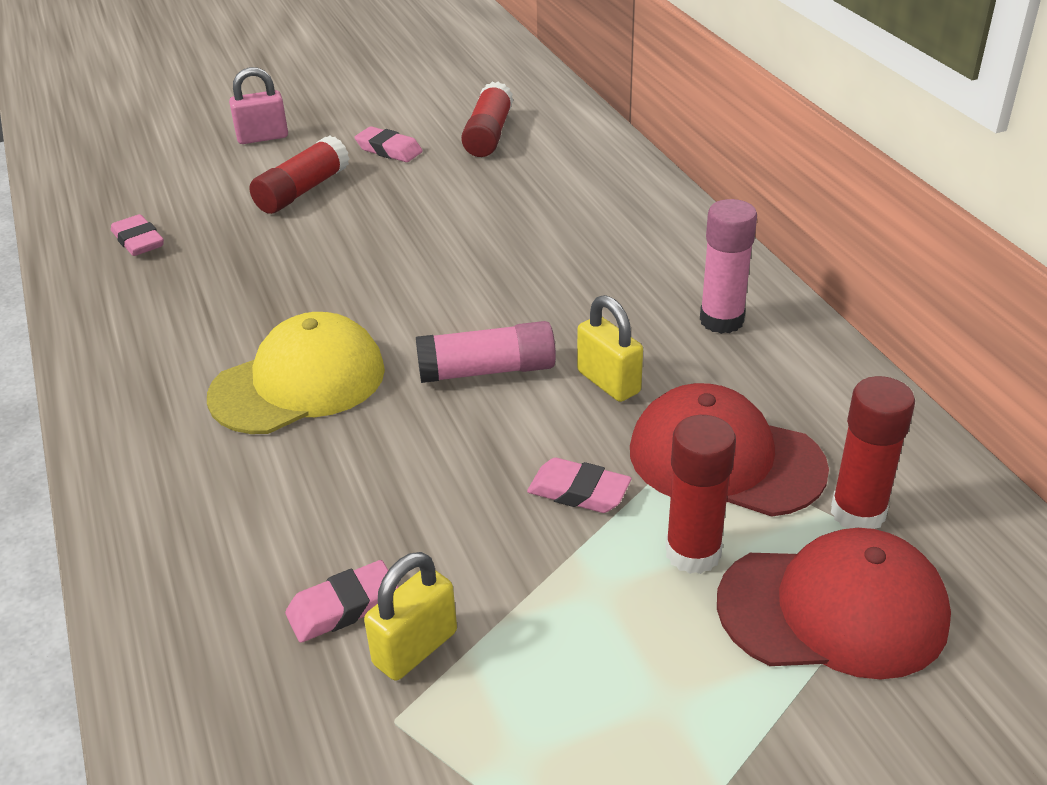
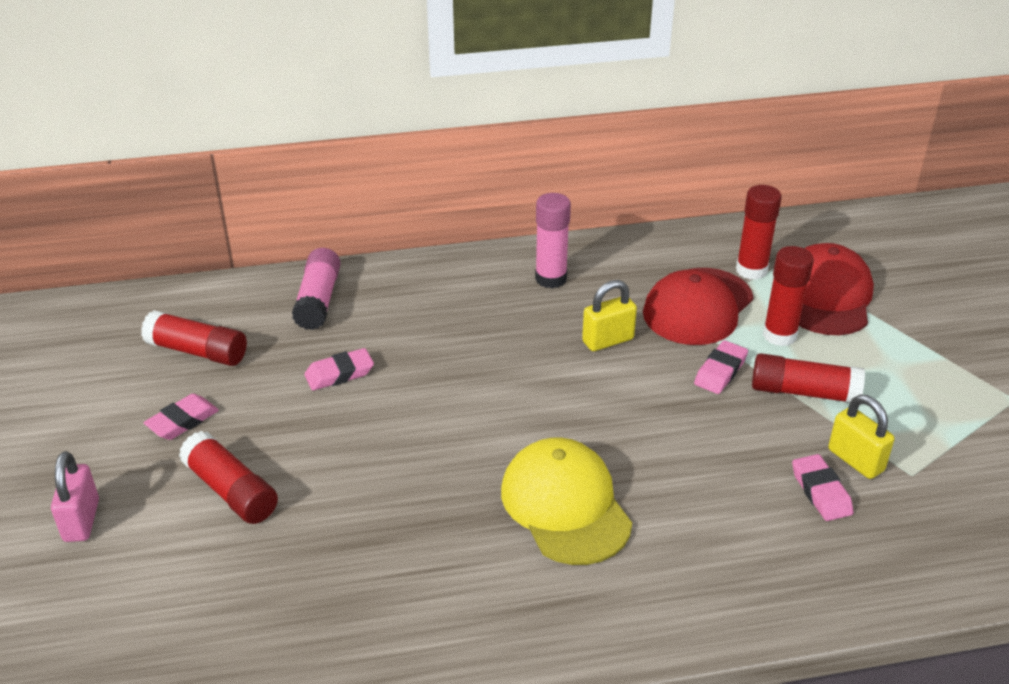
camera: 80 degrees left, 0 degrees up
pink eraser [111,214,164,256] -> pink eraser moved to [305,348,374,390]
pink glue stick [416,321,556,383] -> pink glue stick moved to [292,248,341,330]
none -> red glue stick [752,353,865,403]

